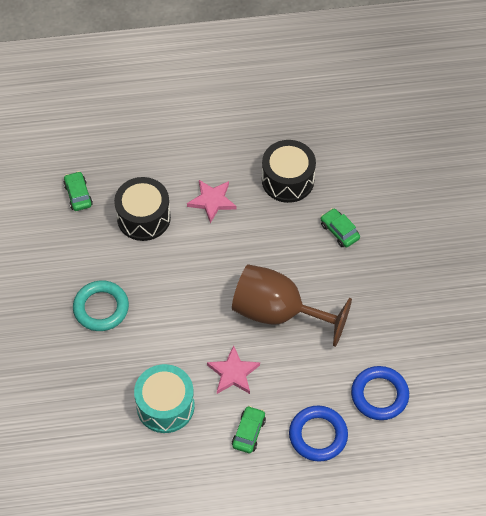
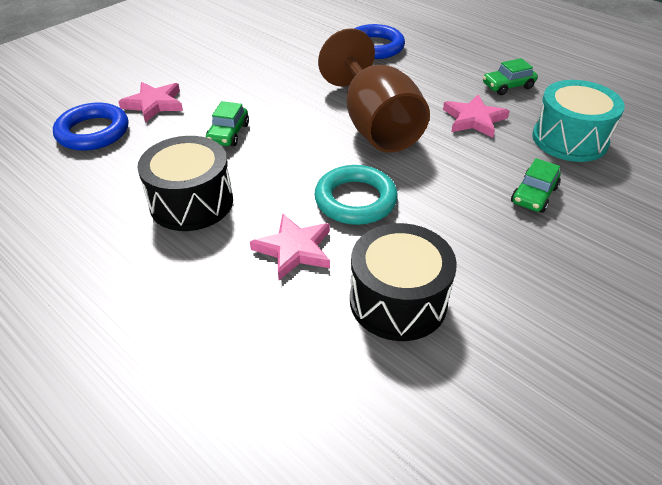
camera: 130 degrees left, 15 degrees down
green car [63,171,93,211] -> green car moved to [511,158,561,213]
turquoise ring [73,280,129,331] -> turquoise ring moved to [314,165,398,225]
blue ring [289,406,348,462] -> blue ring moved to [53,103,129,151]
none -> pink star [118,82,183,123]

